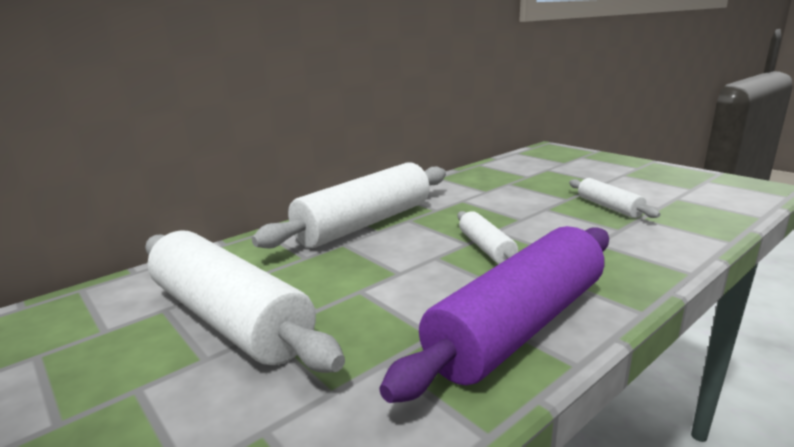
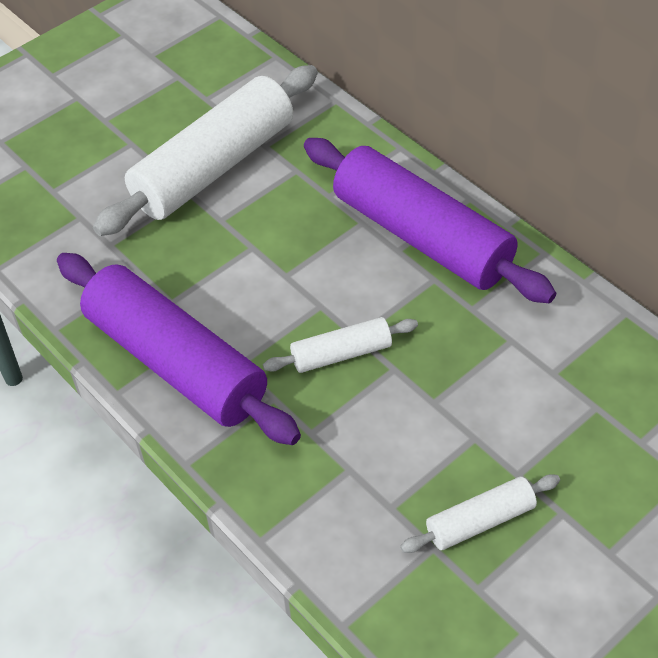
camera: 90 degrees right, 30 degrees up
white rolling pin [252,162,446,249] -> purple rolling pin [304,138,556,303]

